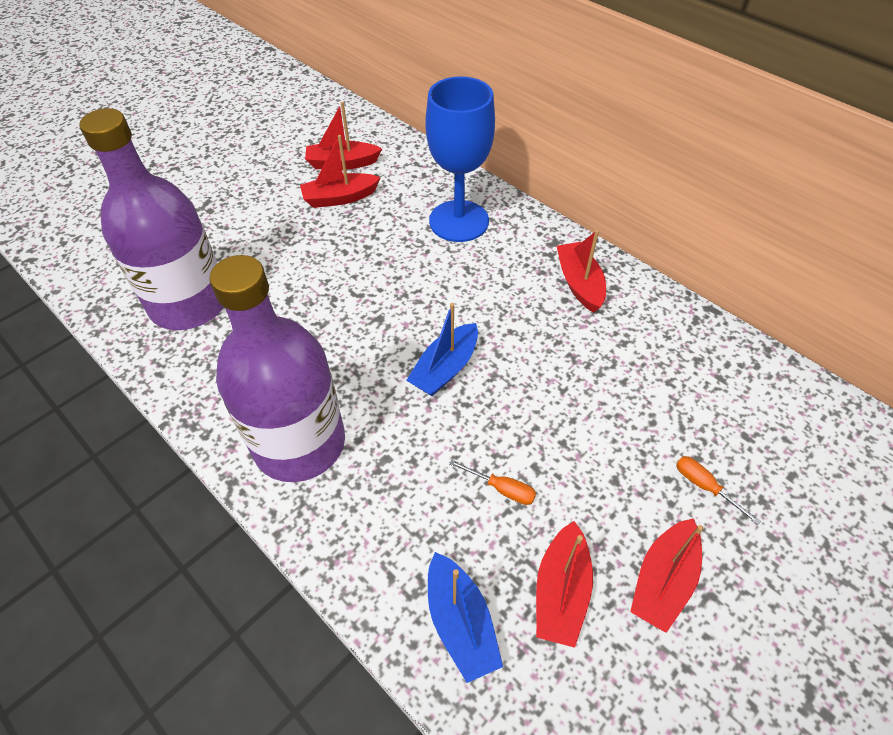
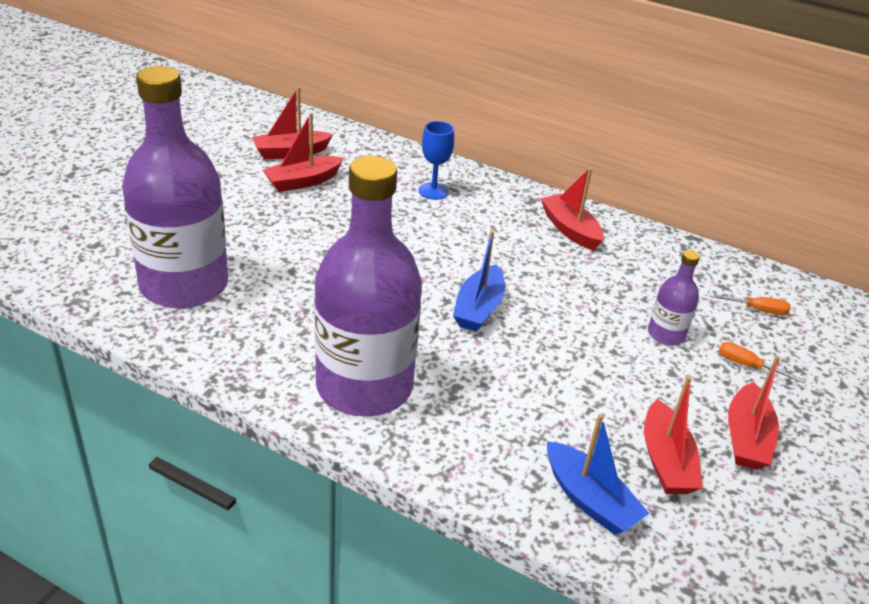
camera: 20 degrees left, 15 degrees down
blue goblet [425,76,495,242] -> blue goblet [418,121,454,200], size x0.51
orange screwdriver [449,459,536,505] -> orange screwdriver moved to [710,294,790,315]
none -> purple bottle [648,250,700,346]

